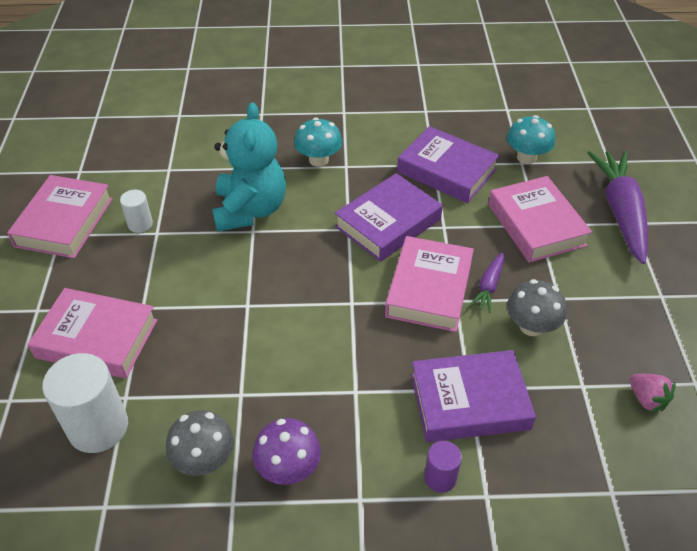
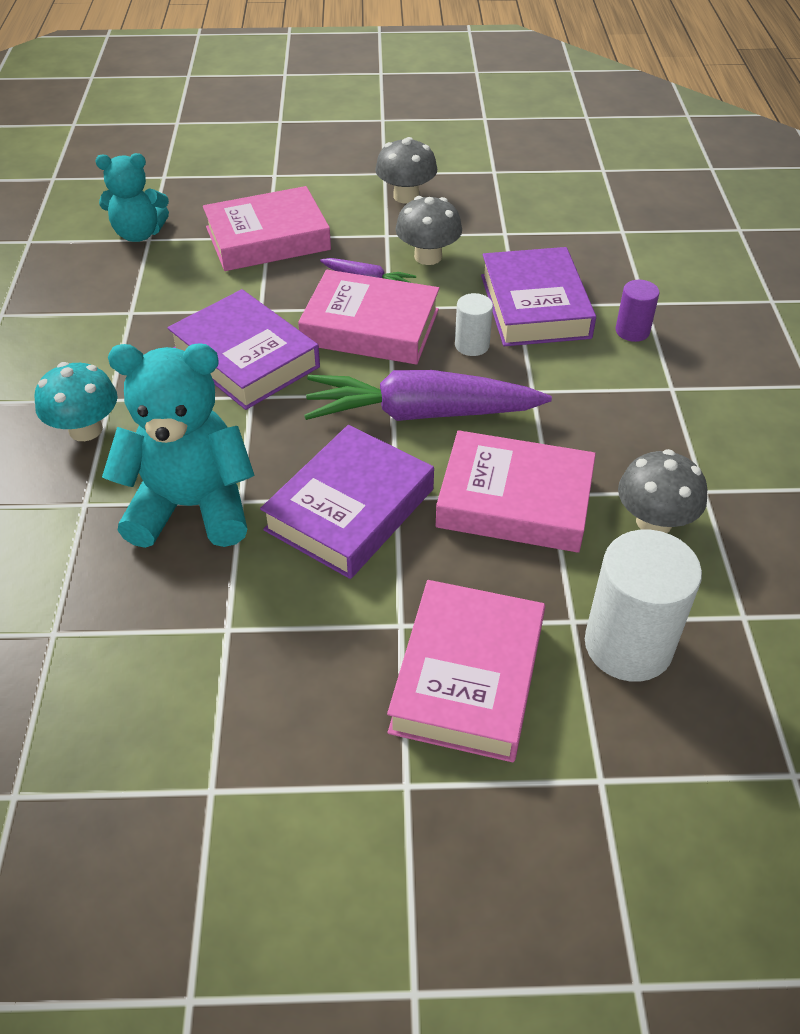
camera: 90 degrees left, 0 degrees up
pink book [7,175,113,258] -> pink book moved to [435,430,596,552]
white cylinder [120,190,153,233] -> white cylinder moved to [455,293,493,356]
purple mushroom [253,418,321,485] -> none
purple book [397,126,499,203] -> purple book moved to [260,425,434,579]
turquoise mushroom [507,115,555,164] -> turquoise teddy bear [95,153,169,242]
purple carrot [588,151,648,264] -> purple carrot moved to [304,370,552,421]
pink strawberry [630,374,676,413] -> none
none -> grey mushroom [375,137,437,204]

